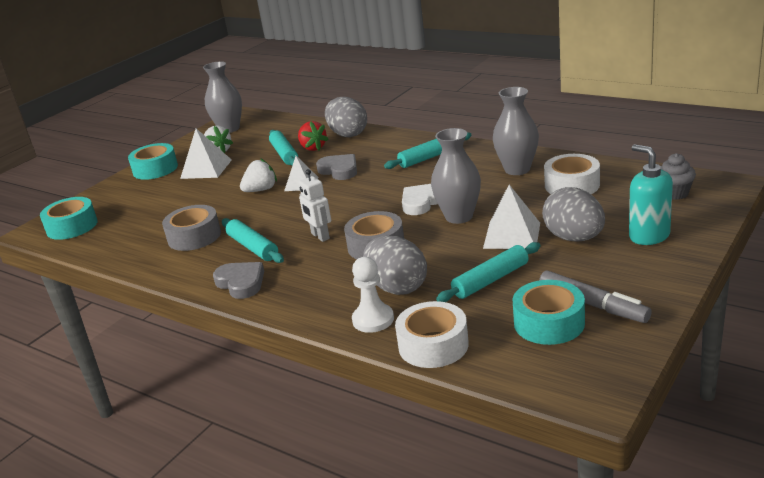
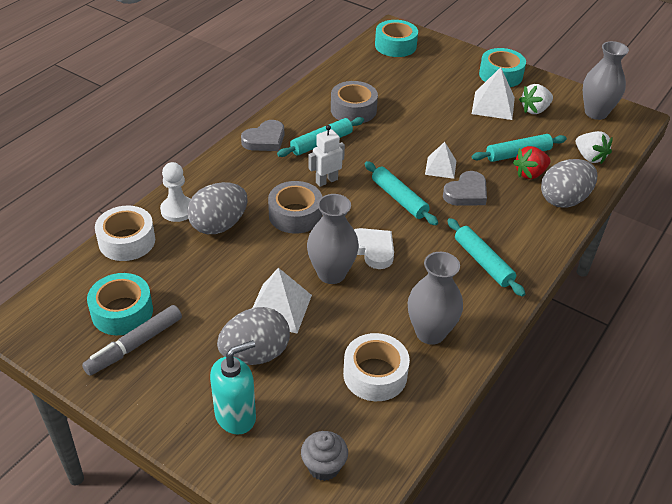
camera: 85 degrees right, 15 degrees up
white strawberry [240,158,277,192] -> white strawberry moved to [576,131,613,164]
turquoise rolling pin [436,242,541,302] -> turquoise rolling pin moved to [365,161,438,225]

